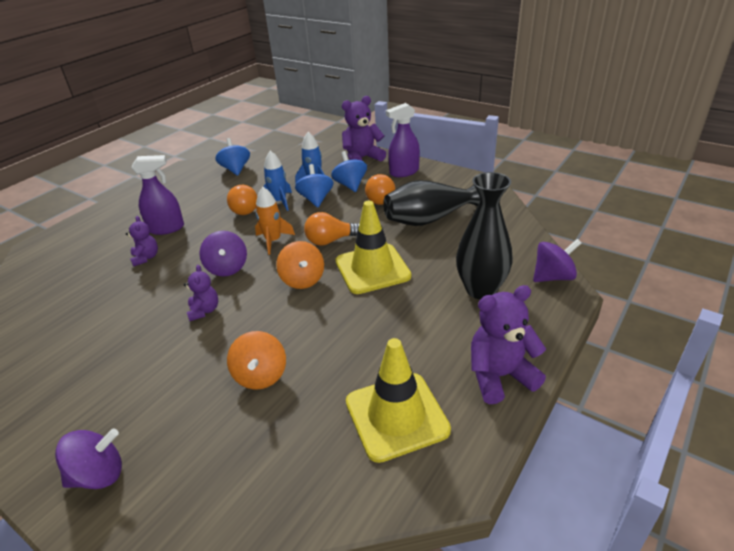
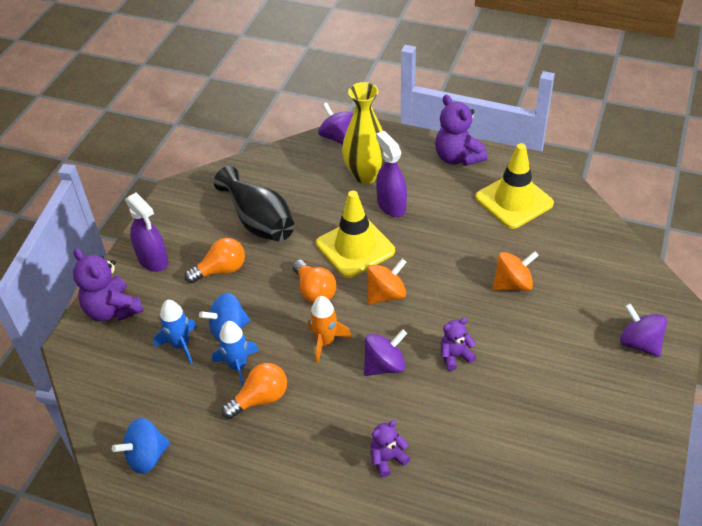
camera: 105 degrees left, 10 degrees up
purple spray bottle [131,155,184,235] -> purple spray bottle moved to [376,131,407,217]
blue spinning top [331,151,367,192] -> none
black vase [456,172,513,299] -> yellow vase [342,82,385,184]

